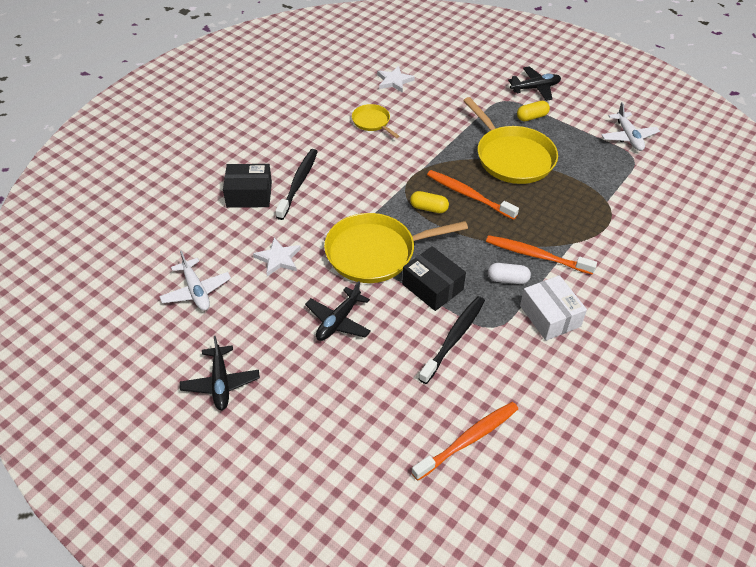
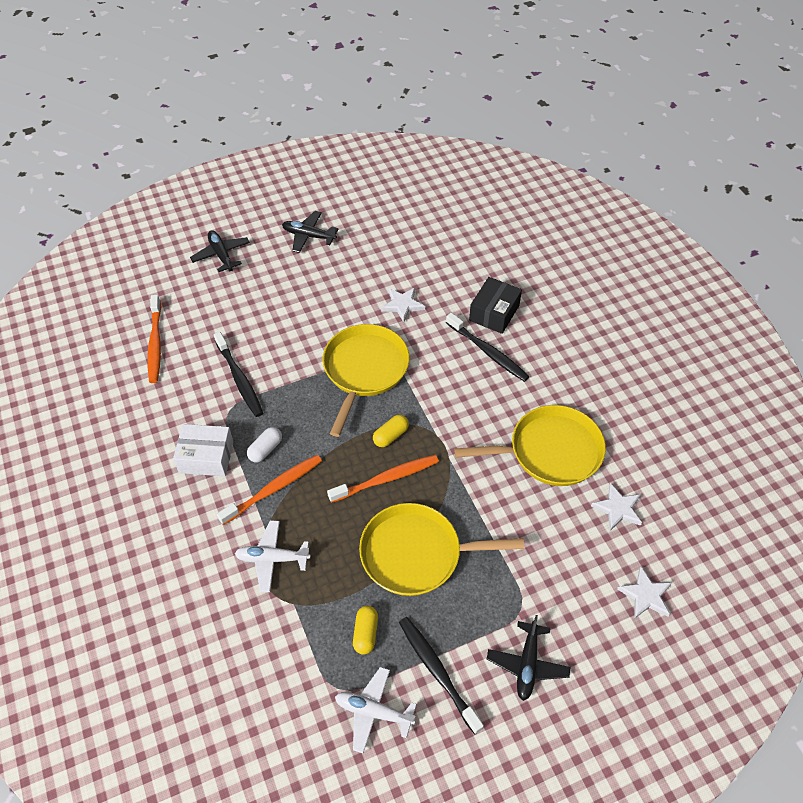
camera: 120 degrees right, 5 degrees up
white plane [159,250,231,311] -> white plane moved to [235,520,311,592]
black plane [305,281,371,341] -> black plane moved to [190,230,250,272]
yellow pan [352,104,399,138] -> yellow pan [454,405,606,486], size x1.98
black box [402,246,466,311] -> none
yellow capsule [517,101,550,121] -> yellow capsule moved to [353,606,378,655]
none -> black toothbrush [399,617,484,735]
none -> white star [617,567,672,619]

